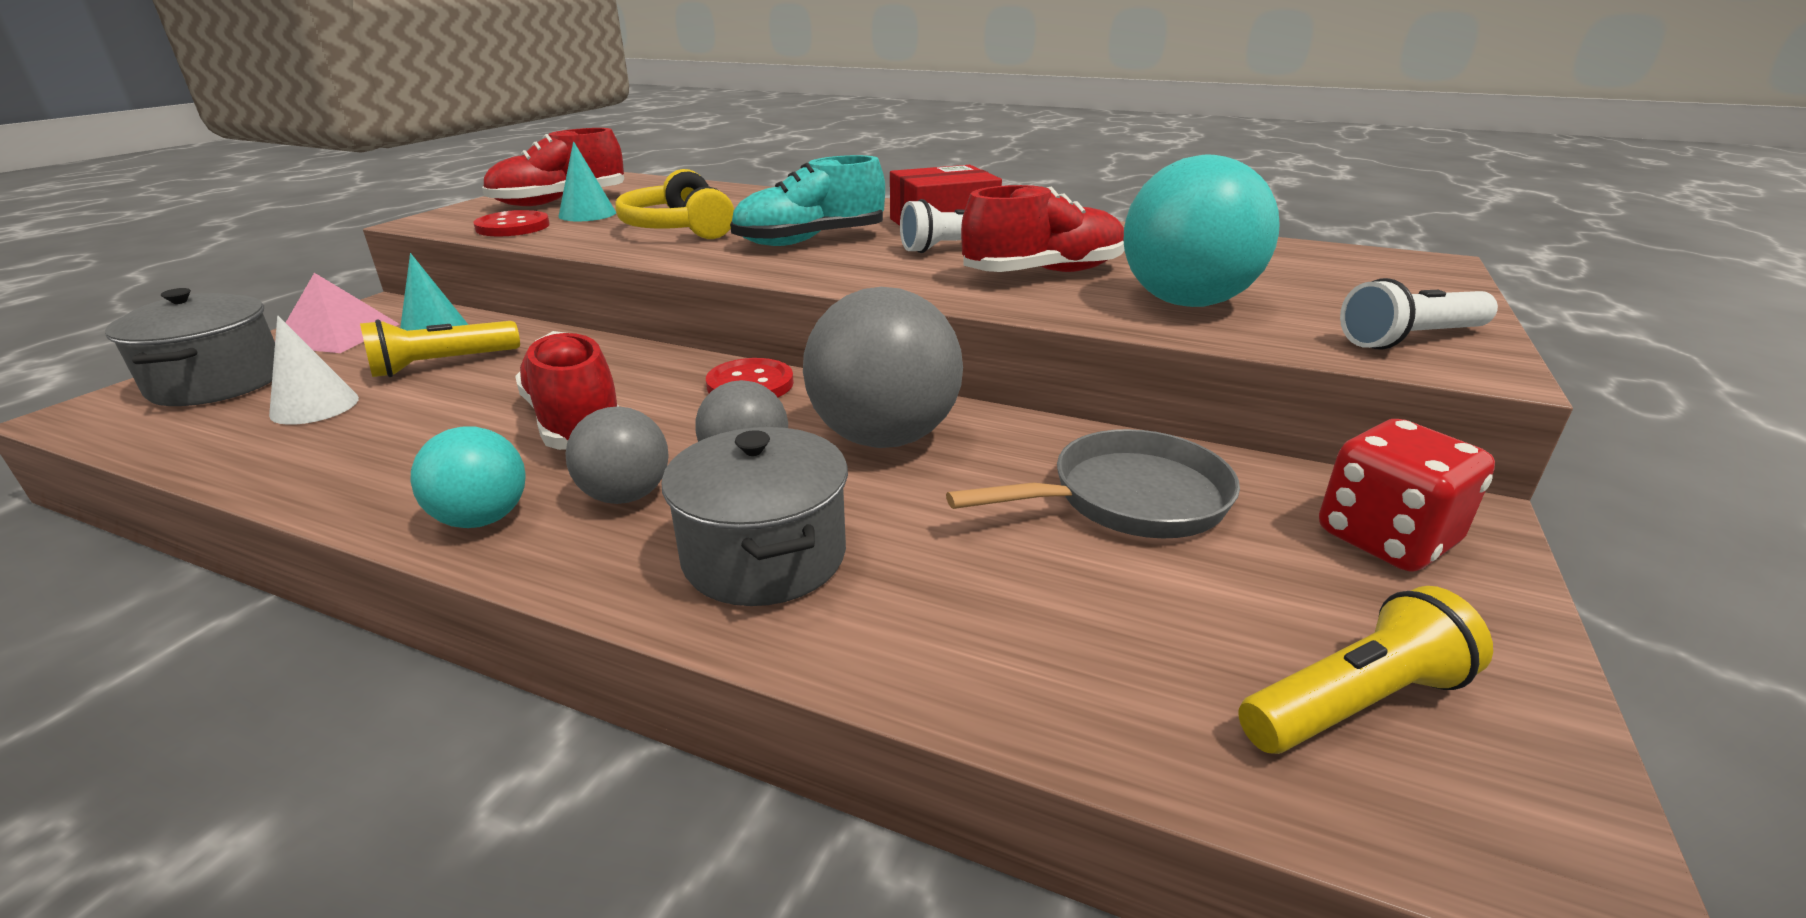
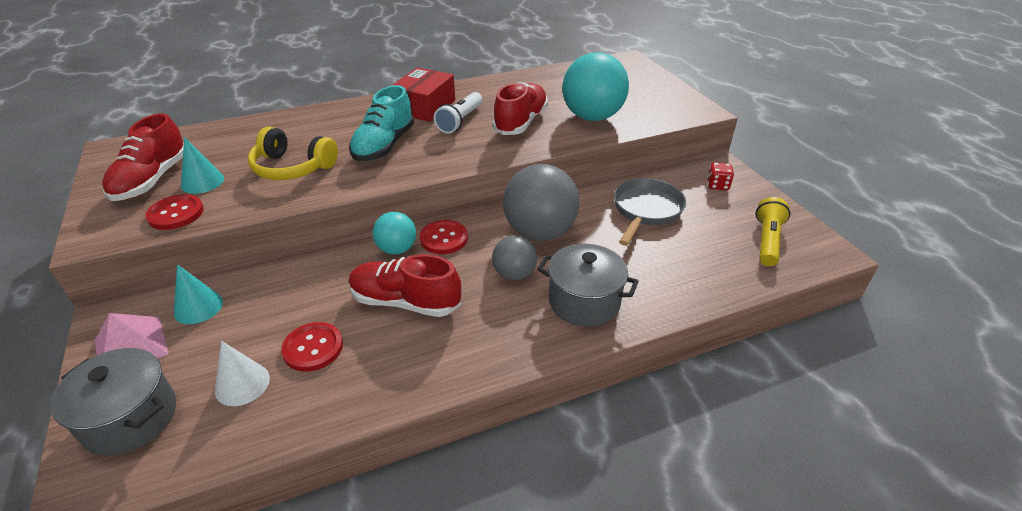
camera: 45 degrees left, 10 degrees up
yellow flashlight [360,319,520,377] -> none
turquoise ball [410,427,526,528] -> turquoise ball moved to [372,212,416,255]
grey ball [565,406,669,504] -> none
red dice [1319,419,1495,572] -> red dice [707,162,734,190], size x0.55
white flashlight [1340,278,1498,350] -> none
none -> red button [281,322,343,372]

